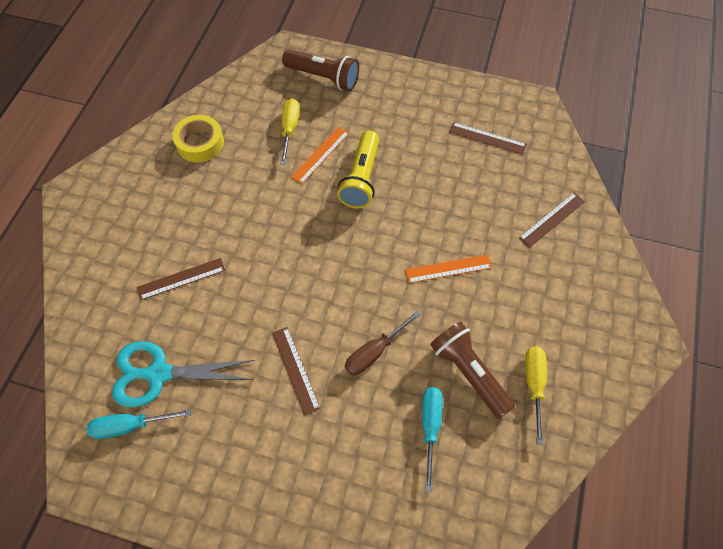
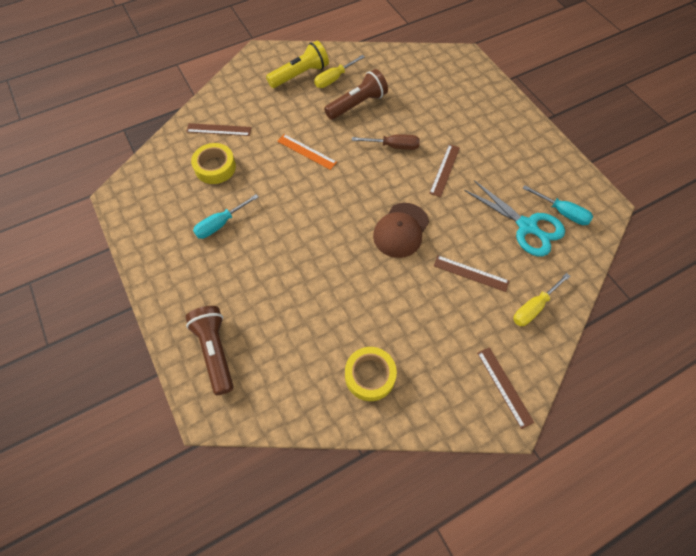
camera: 135 degrees left, 0 degrees up
yellow screwdriver [280,98,300,165] -> yellow screwdriver moved to [513,273,570,326]
orange ruler [291,127,349,184] -> none
yellow flashlight [337,130,379,208] -> yellow flashlight moved to [266,41,329,88]
turquoise screwdriver [422,387,443,492] -> turquoise screwdriver moved to [193,194,258,239]
brown flashlight [430,321,515,419] -> brown flashlight turned 135 degrees counterclockwise [324,69,388,120]
brown ruler [449,122,527,155] -> brown ruler moved to [477,347,534,429]
none -> yellow tape [191,143,236,184]
none -> brown cap [373,203,429,258]

